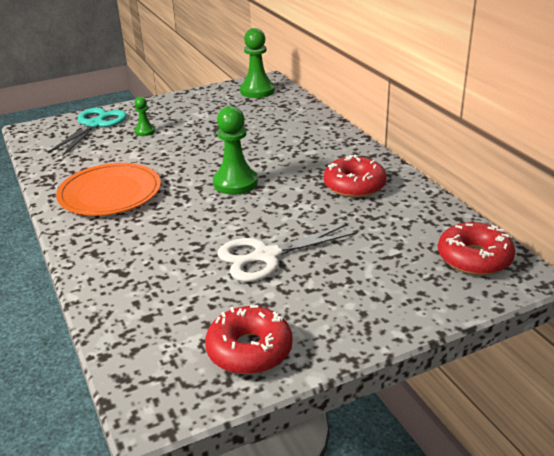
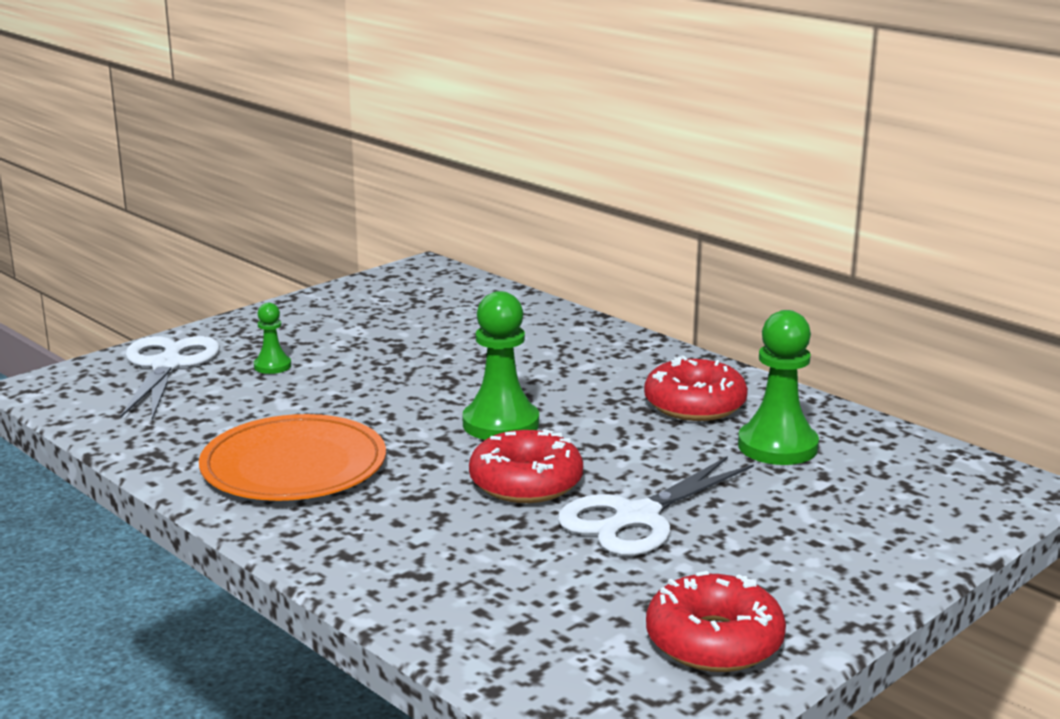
camera: 20 degrees left, 10 degrees down
turquoise scissors [48,108,127,157] -> white scissors [120,336,220,419]
green pawn [240,28,275,98] -> green pawn moved to [738,310,819,465]
red donut [438,222,515,275] -> red donut moved to [469,429,583,503]

